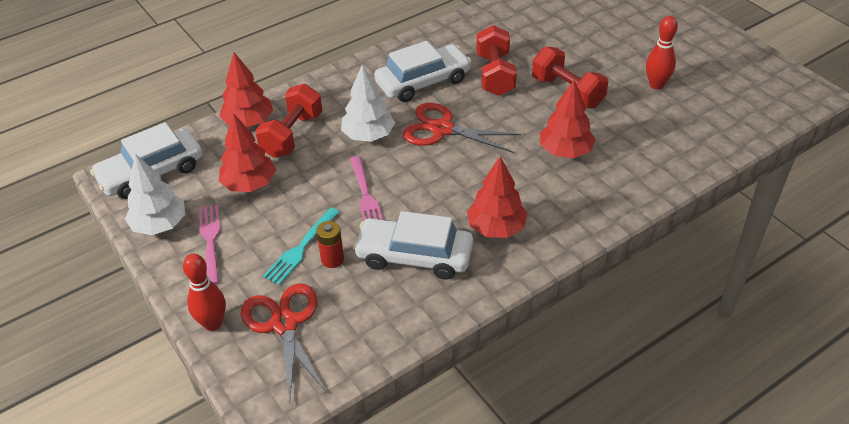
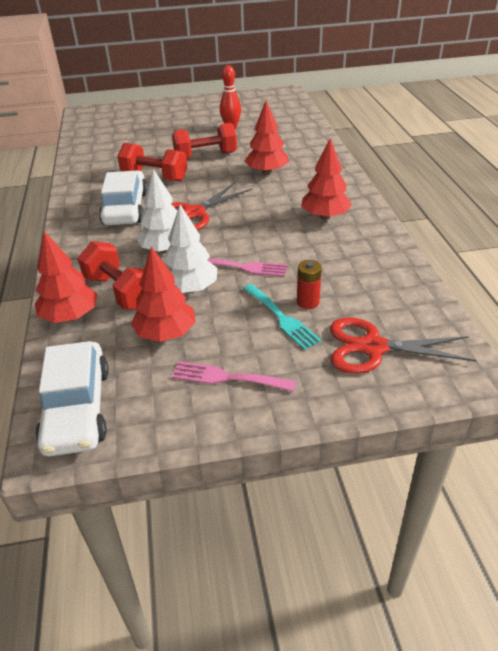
camera: 65 degrees left, 5 degrees down
white tree [125,154,185,235] -> white tree moved to [164,205,217,293]
red bowling pin [183,254,226,331] -> none
white car [353,211,473,280] -> none

